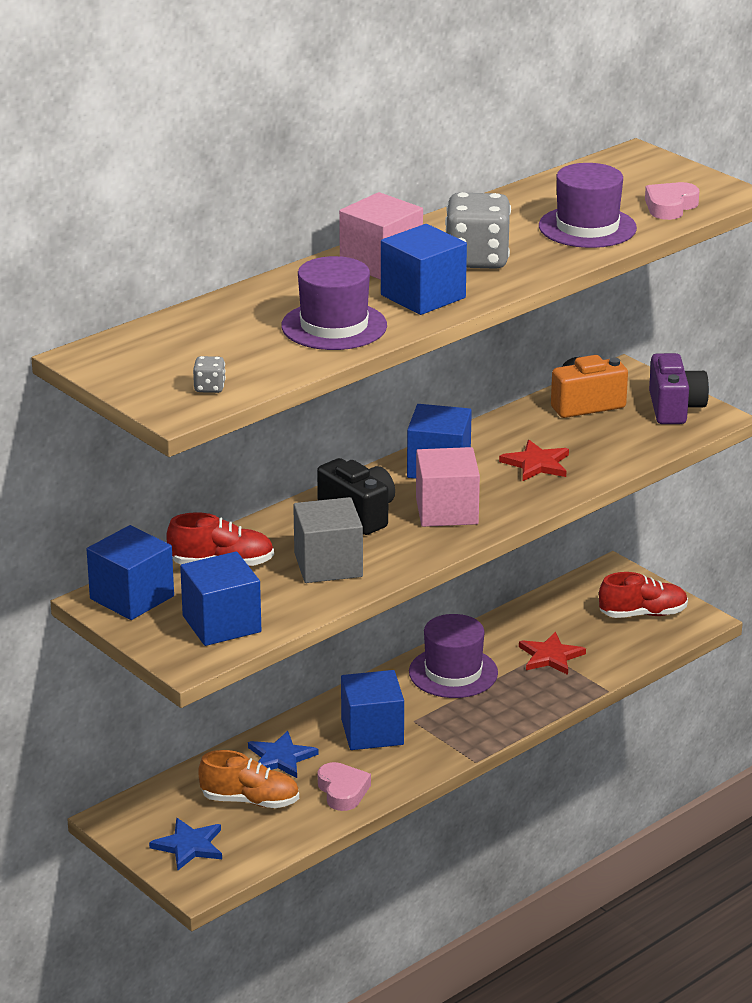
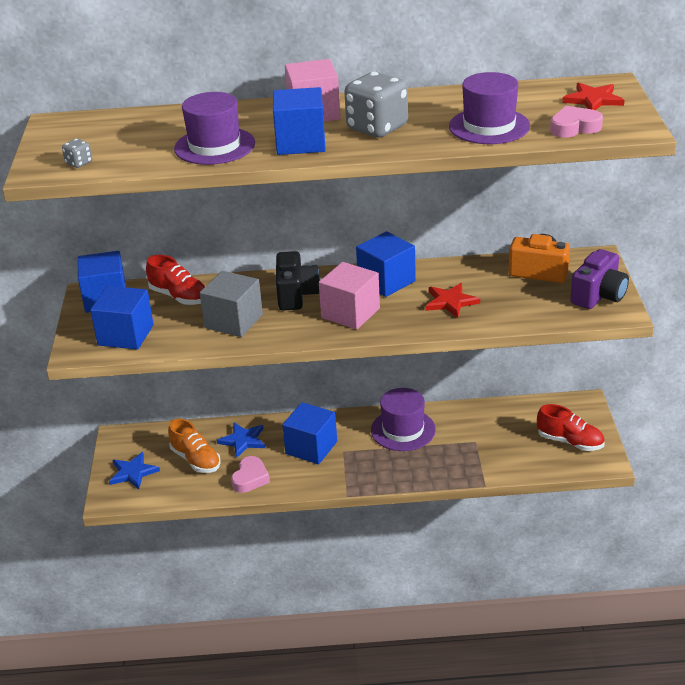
camera: 40 degrees right, 5 degrees up
red star [519,632,586,675] -> red star moved to [562,83,624,110]

